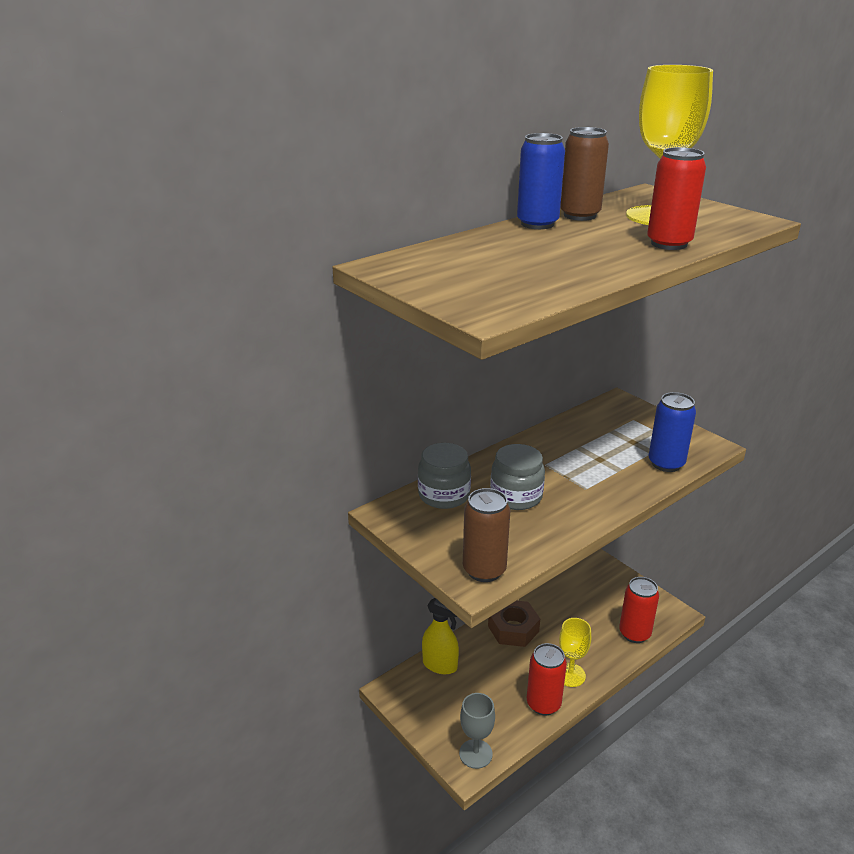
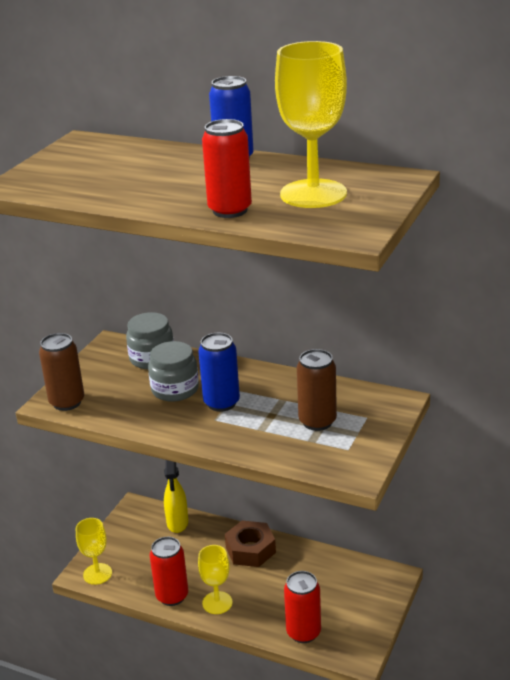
camera: 65 degrees right, 0 degrees up
grey goblet [459,693,495,769] -> yellow goblet [76,518,112,585]
brown can [560,127,609,221] -> brown can moved to [297,349,337,431]
blue can [649,392,696,472] -> blue can moved to [198,333,240,412]

